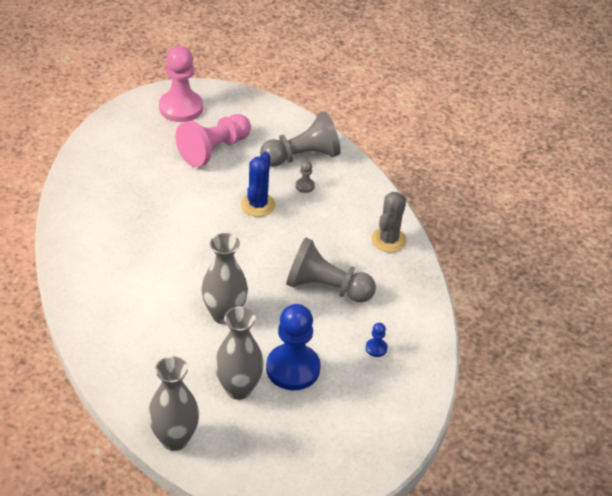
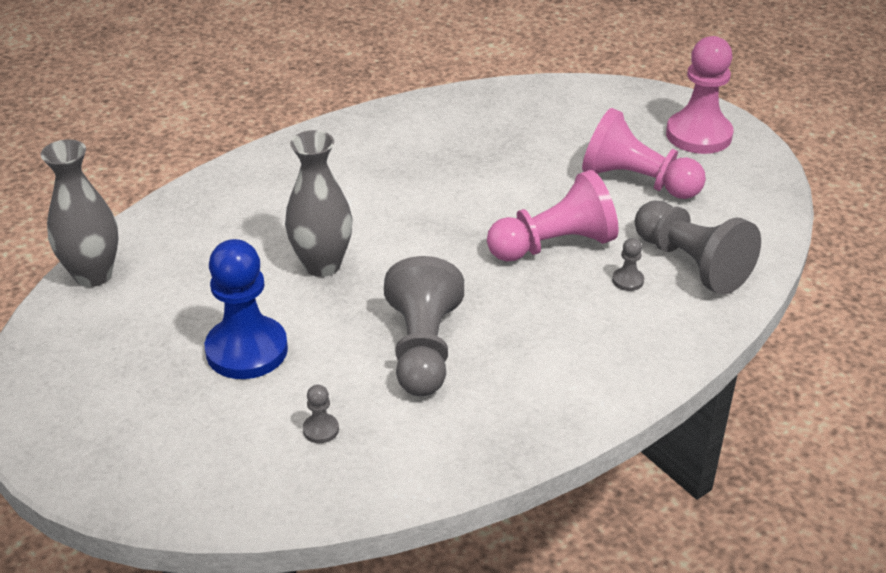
camera: 75 degrees right, 5 degrees down
grey vase [215,306,264,400] -> none
blue cactus [241,152,275,217] -> pink pawn [487,170,619,261]
blue pawn [366,323,388,357] -> grey pawn [303,385,339,443]
grey cactus [371,192,407,252] -> none

